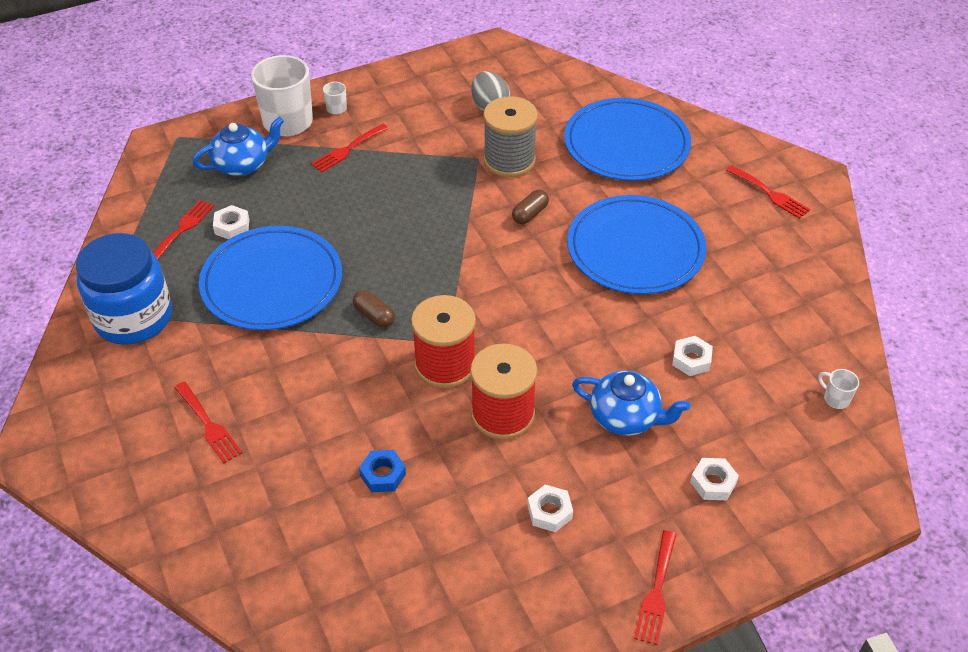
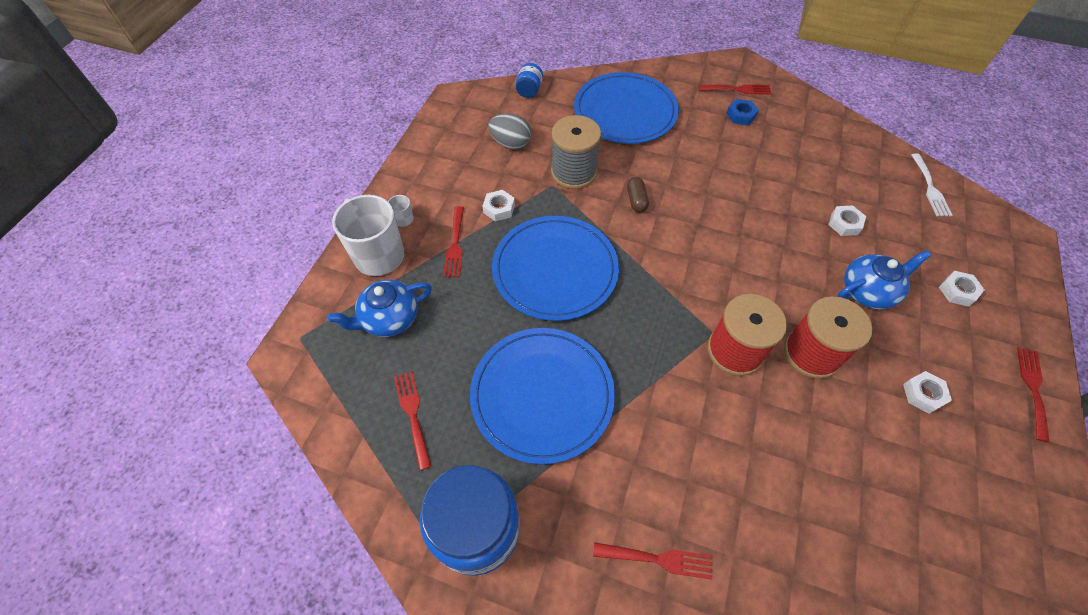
camera: 45 degrees left, 10 degrees up
blue teapot [193,117,284,176] -> blue teapot turned 135 degrees counterclockwise [327,280,432,337]
white nut [213,205,249,239] -> white nut moved to [483,190,515,222]
brown capsule [353,290,395,328] -> none
blue nut [359,450,406,492] -> blue nut moved to [726,99,759,125]
blue plate [567,195,706,294] -> blue plate moved to [492,216,619,321]
red fork [634,530,676,645] -> red fork turned 135 degrees counterclockwise [1017,347,1049,442]
white mug [818,369,859,409] -> white fork [911,154,952,216]
none -> blue jar [516,63,543,98]

